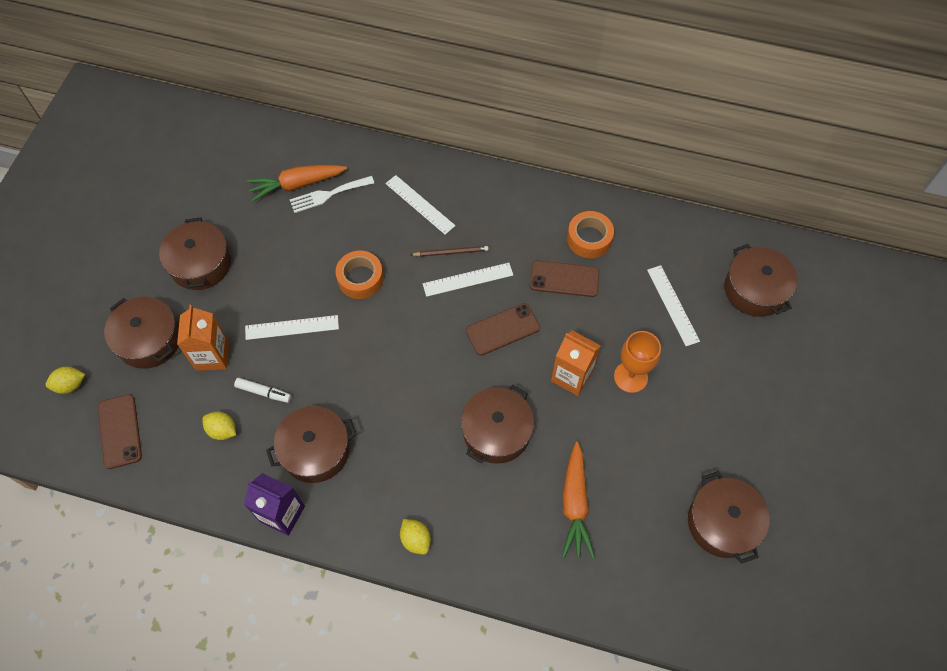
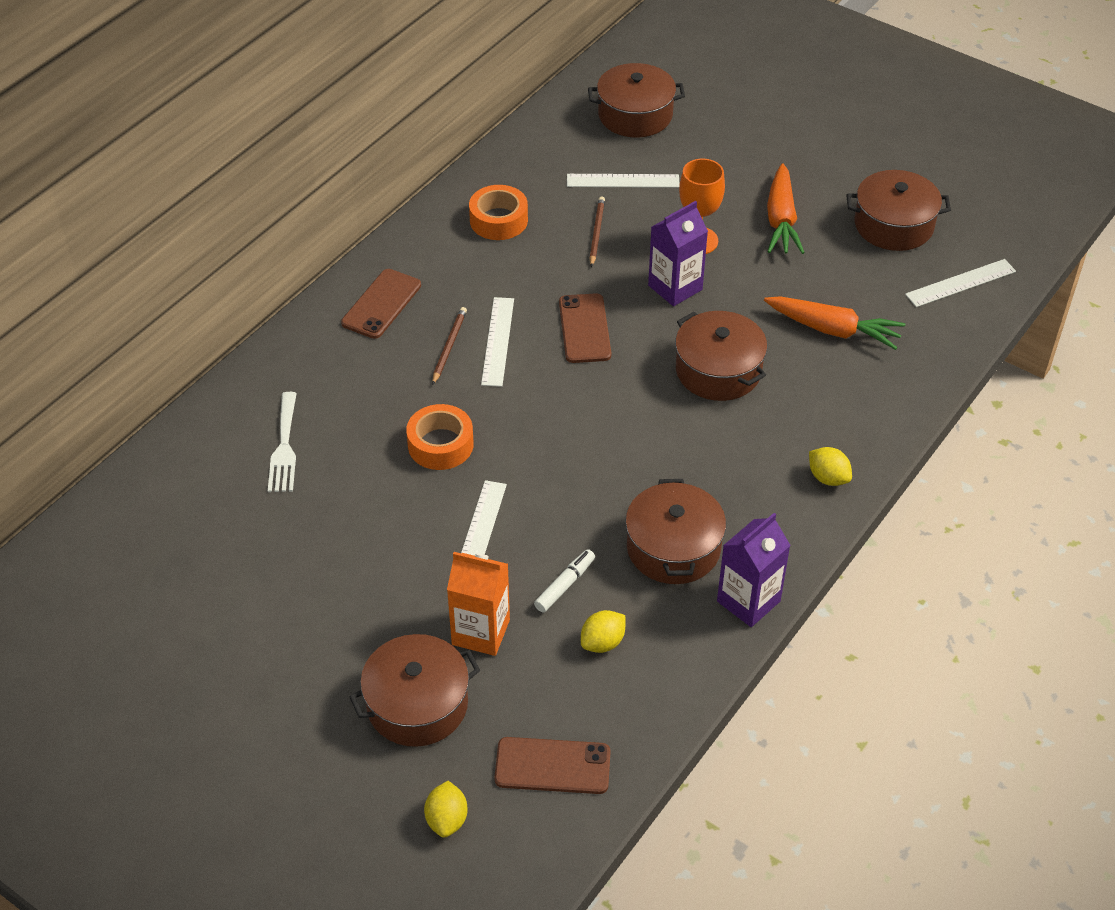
camera: 70 degrees left, 15 degrees down
brown pot [159,217,231,290] -> none
orange carrot [247,165,347,202] -> orange carrot moved to [767,163,805,254]
white ruler [385,175,456,235] -> white ruler moved to [905,259,1016,307]
yellow lemon [400,519,431,555] -> yellow lemon turned 60 degrees clockwise [809,447,852,486]
brown phone [530,261,600,297] -> brown phone moved to [341,269,421,339]
orange carton [551,330,601,396] -> purple carton [648,201,708,306]
none -> brown pencil [590,197,605,267]

